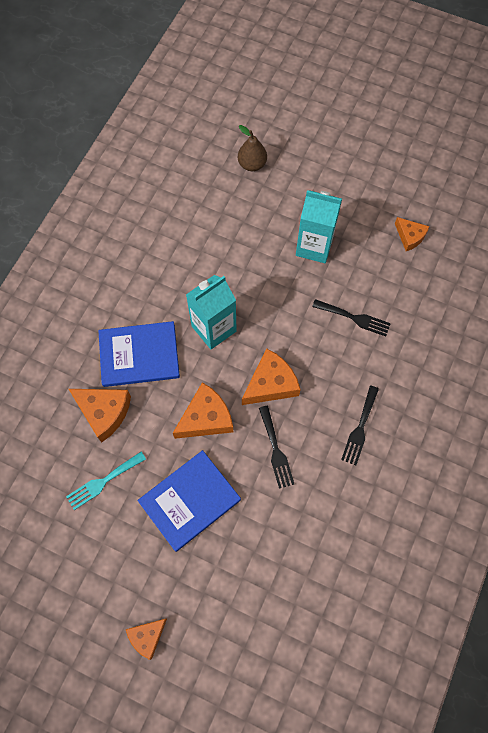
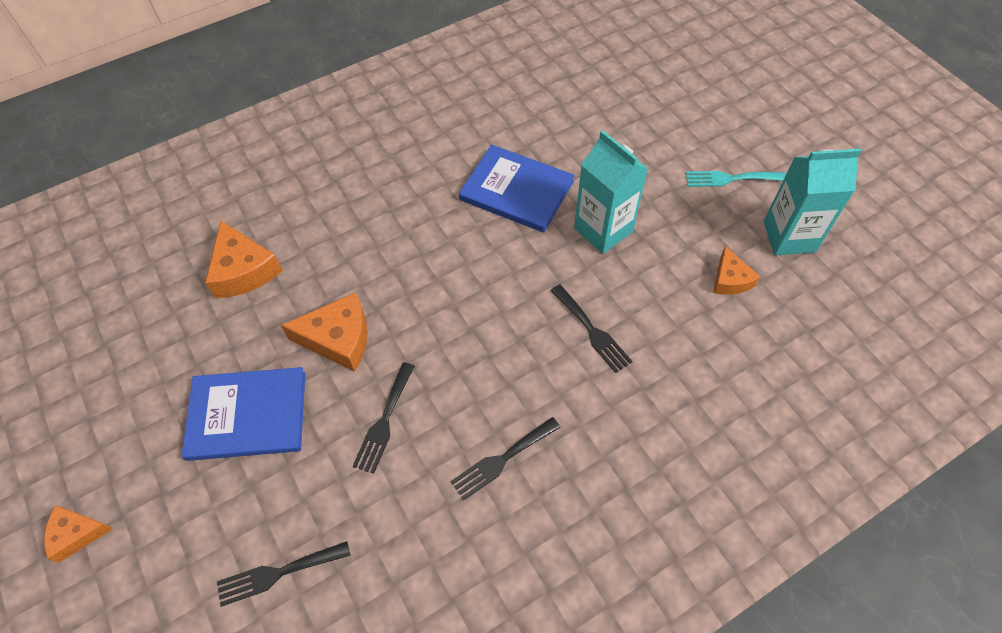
camera: 35 degrees right, 10 degrees down
turquoise fork [66,452,146,510] -> turquoise fork moved to [685,171,786,187]
blue book [98,321,180,387] -> blue book moved to [459,145,575,233]
turquoise carton [186,275,237,349] -> turquoise carton moved to [764,149,861,255]
brown pear [238,125,267,171] -> none
orange cheese [242,348,301,405] -> none
none -> black fork [217,541,351,607]

